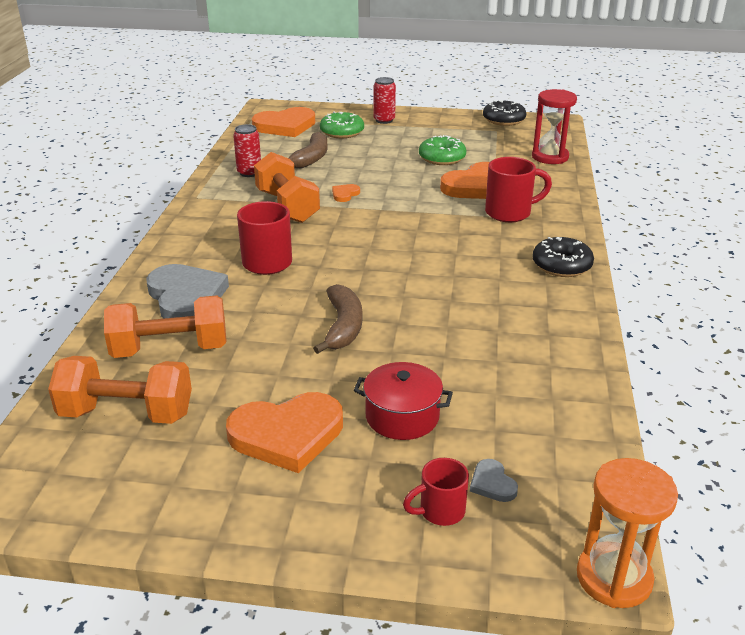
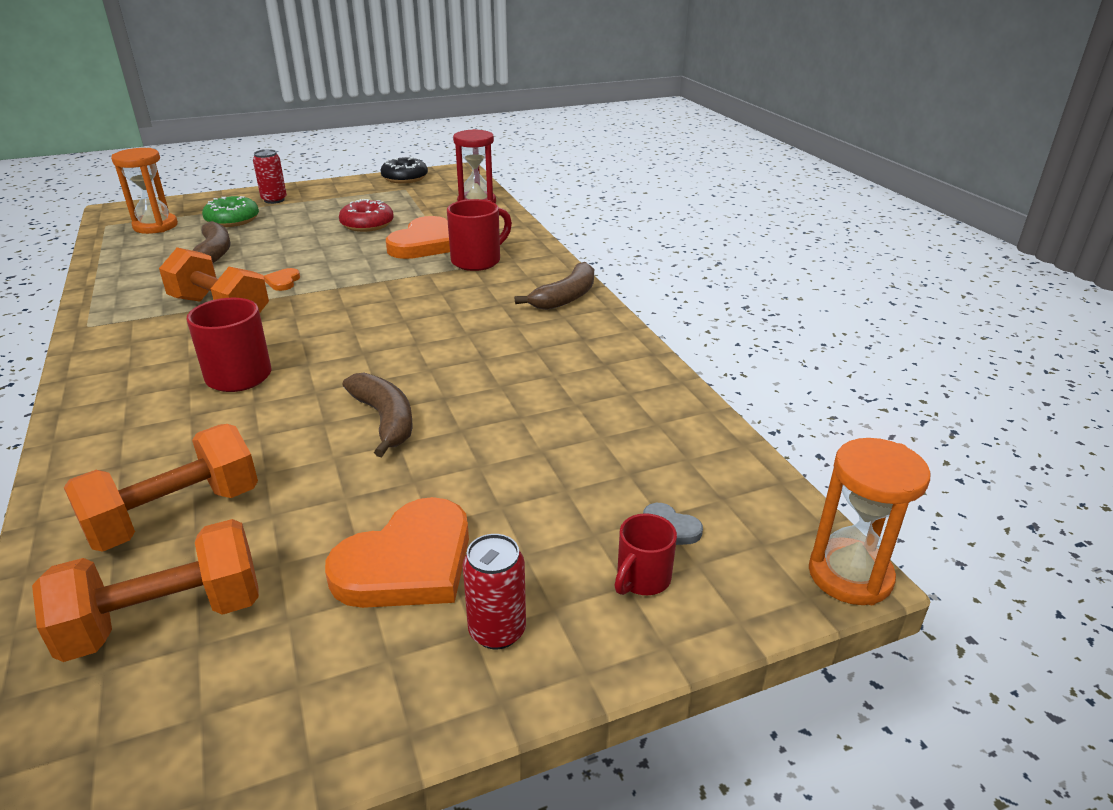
camera: 30 degrees left, 0 degrees up
grey heart [146,264,229,319] -> none
red can [233,124,261,177] -> red can moved to [463,534,526,650]
orange heart [252,107,315,137] -> orange hourglass [111,148,178,234]
red pot [354,362,453,440] -> none
green donut [419,135,466,165] -> red donut [339,199,394,232]
black donut [533,237,594,277] -> brown banana [515,262,594,310]

